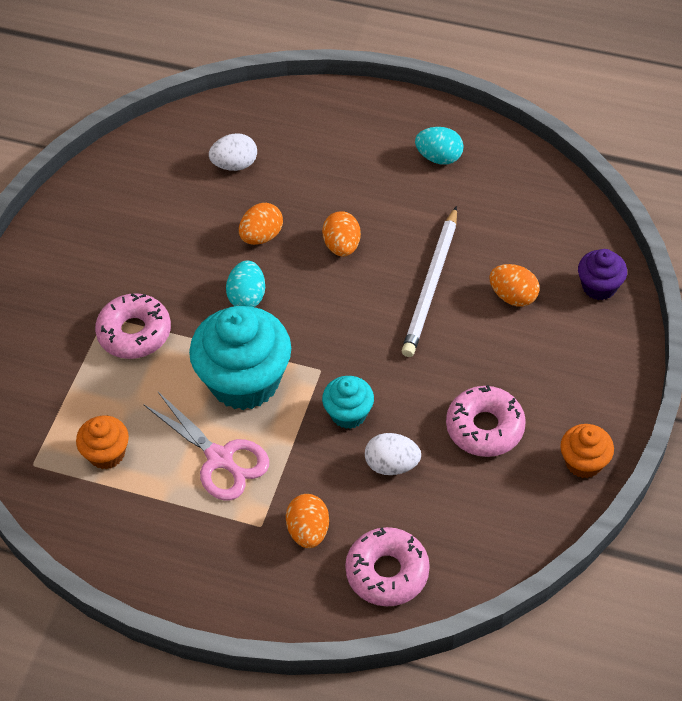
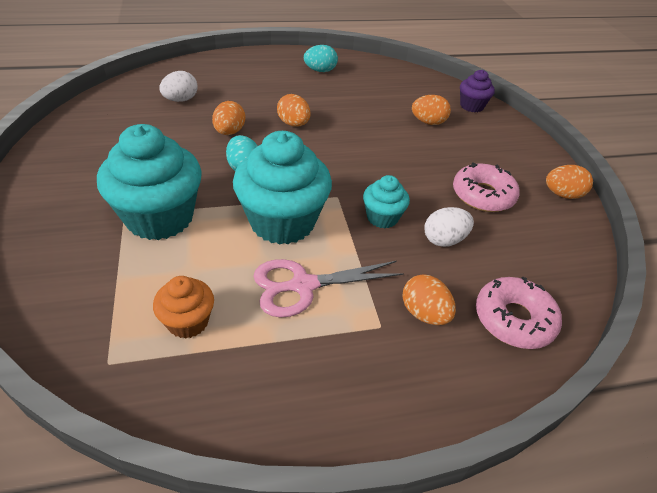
camera: 35 degrees left, 10 degrees down
pink donut [95,293,171,359] -> turquoise cupcake [97,124,202,240]
pink scissors [143,392,269,500] -> pink scissors turned 150 degrees clockwise [253,259,404,318]
white pencil [401,206,457,357] -> none
orange cupcake [560,424,614,478] -> orange egg [546,165,593,199]

